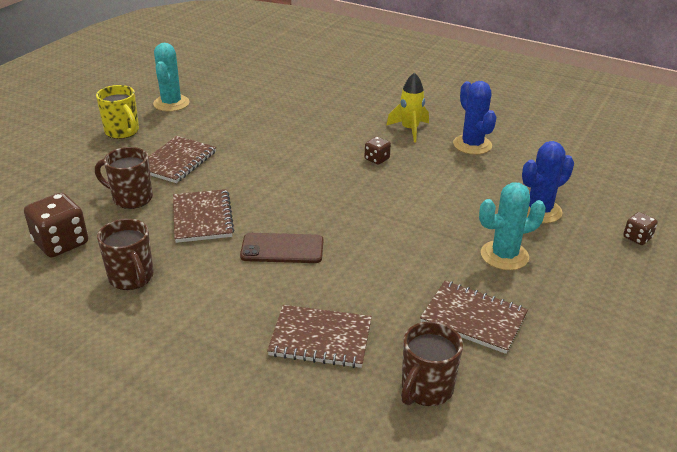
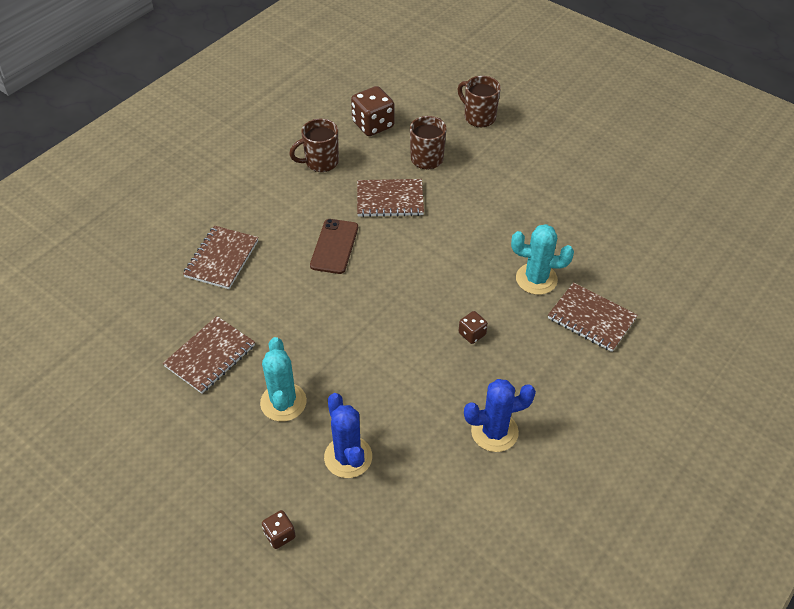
camera: 100 degrees right, 15 degrees up
yellow mug [96,85,139,139] -> none
brown notebook [148,136,216,183] -> brown notebook moved to [548,282,638,352]
turquoise cactus [153,43,189,112] -> turquoise cactus moved to [511,224,574,295]
yellow rocket [386,72,429,142] -> none
brown mug [401,321,463,406] -> brown mug moved to [458,76,501,127]

